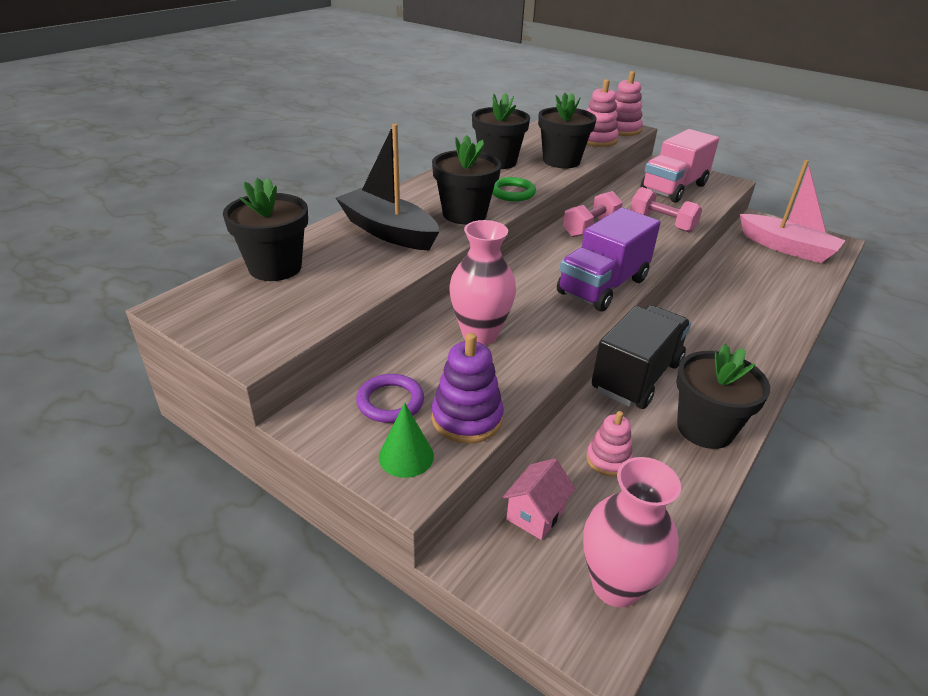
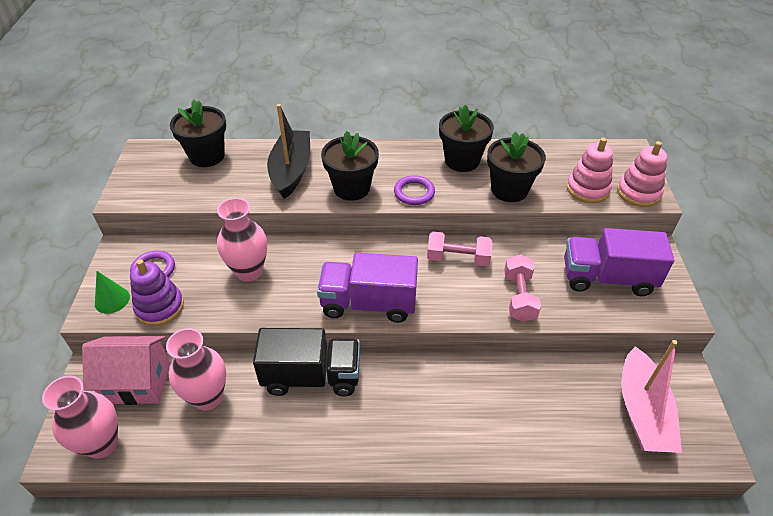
camera: 55 degrees right, 10 degrees up
green ring [492,177,536,201] -> purple ring [394,175,435,205]
pink house [502,458,576,540] -> pink house [82,336,170,405], size x1.77
pink stacking toy [586,411,633,477] -> pink vase [166,328,226,411]
pink truck [640,129,719,203] -> purple truck [564,228,674,296]
black flower pot [676,344,770,449] -> none

